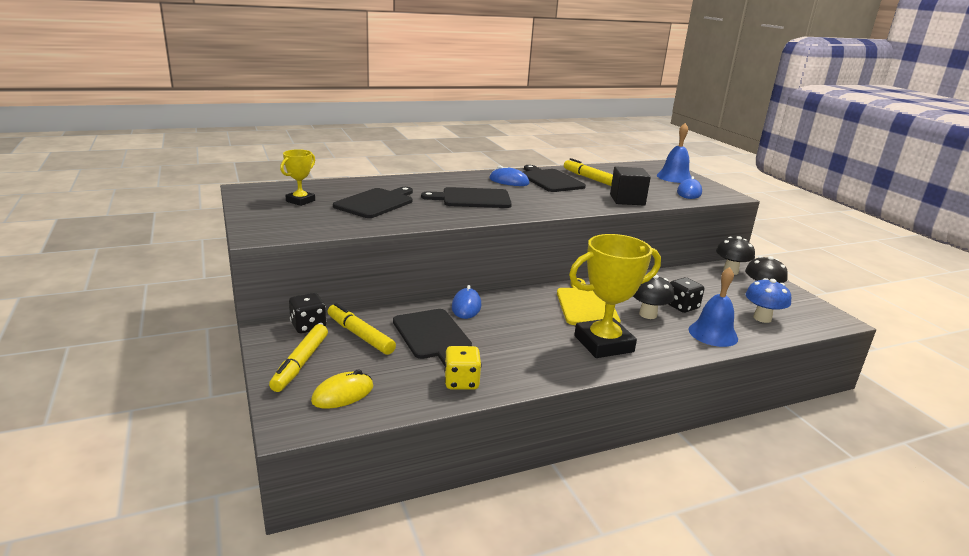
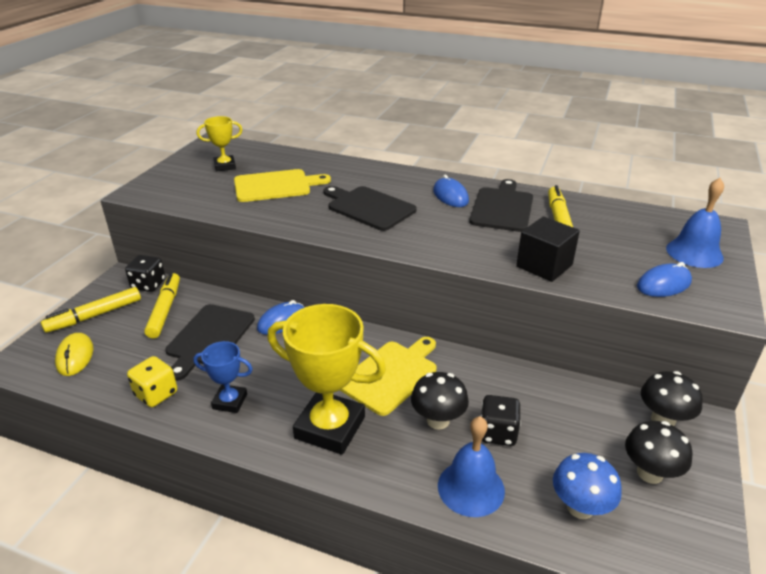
camera: 45 degrees right, 10 degrees up
yellow mouse [311,370,373,409] -> yellow mouse turned 75 degrees clockwise [55,333,94,376]
black cutting board [333,187,413,218] -> yellow cutting board [234,169,331,202]
none -> blue trophy [193,341,253,413]

